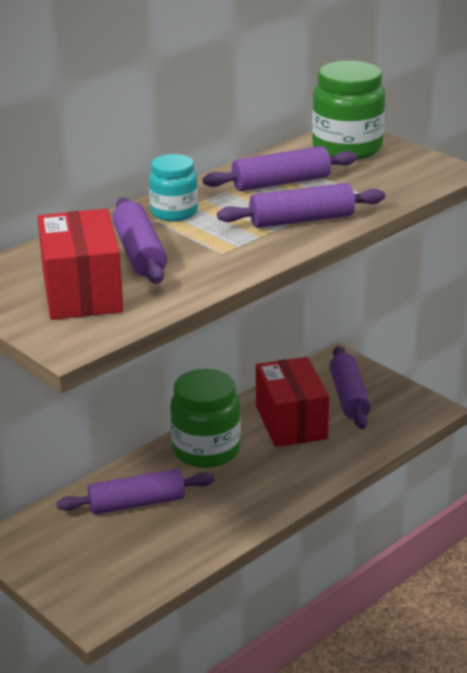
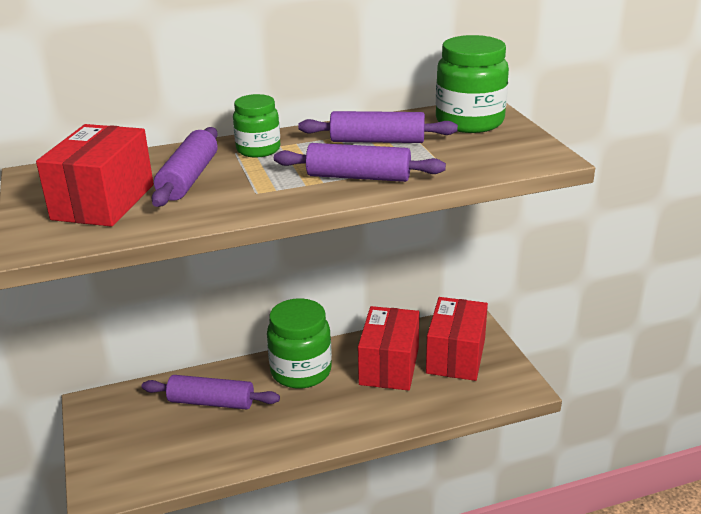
camera: 25 degrees right, 0 degrees up
turquoise jar [149,154,198,221] -> green jar [233,94,280,157]
purple rolling pin [330,346,371,429] -> red box [426,297,488,381]

